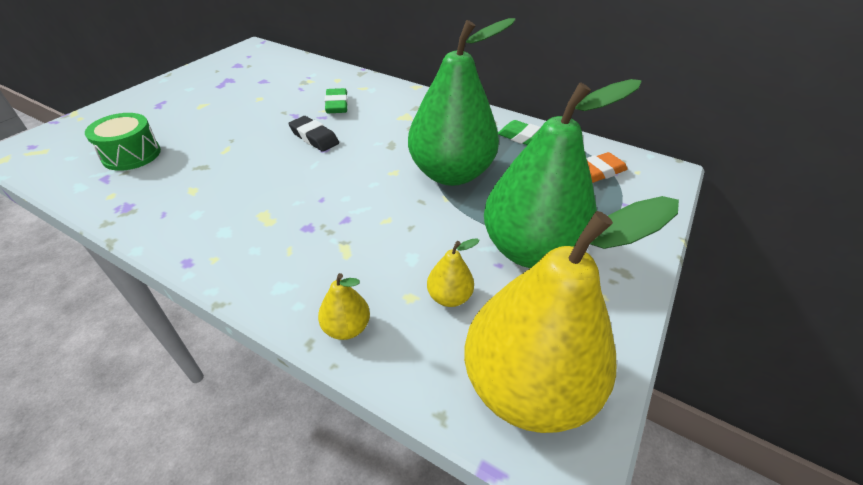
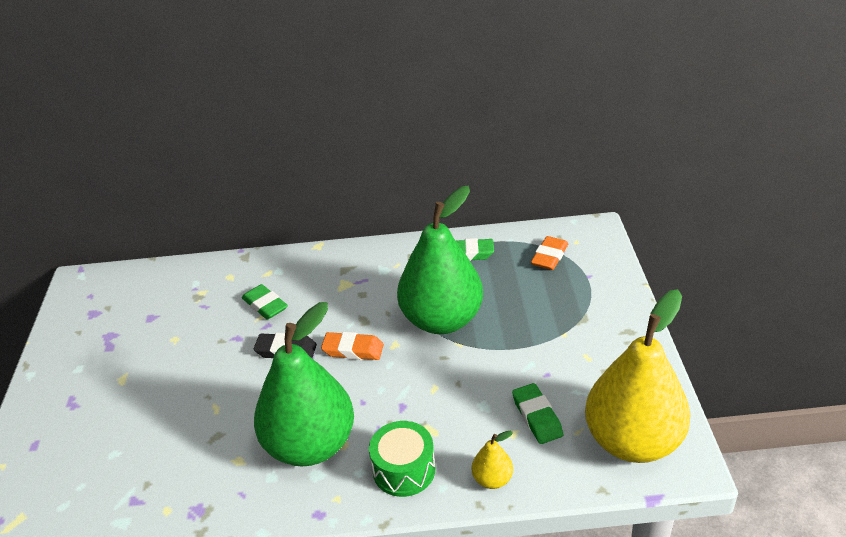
camera: 30 degrees left, 5 degrees down
green drum [85,113,161,171] -> green drum moved to [369,421,435,497]
yellow pear [427,238,480,307] -> green eraser [512,383,563,444]
green pear [484,79,641,268] -> green pear moved to [254,302,354,466]
none -> orange eraser [321,332,384,360]

